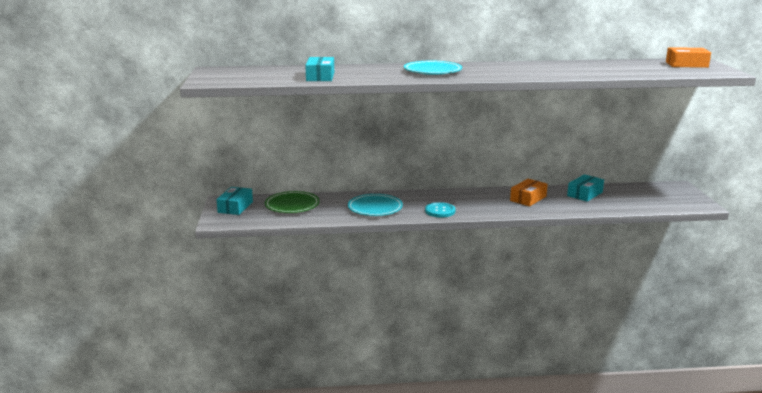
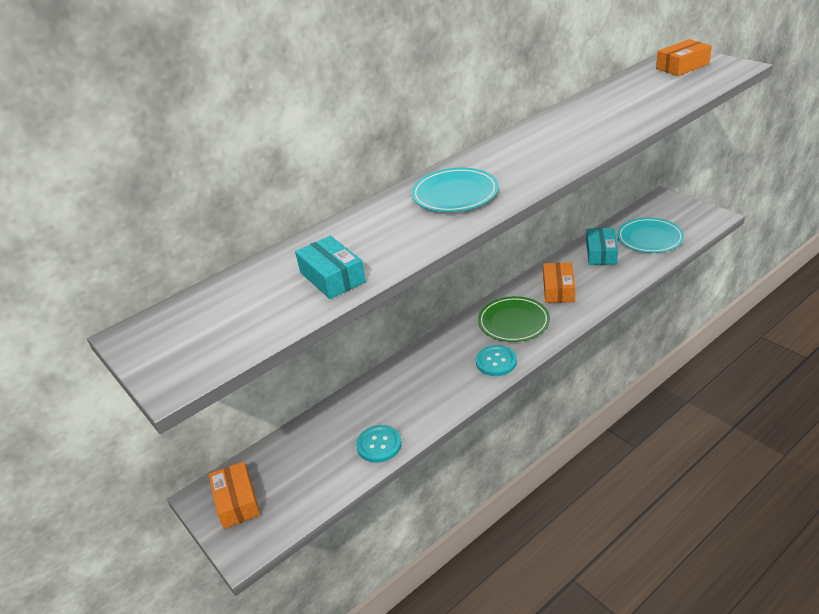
camera: 30 degrees left, 15 degrees up
turquoise box [216,187,253,215] -> orange box [208,461,260,529]
green plate [265,191,320,213] -> green plate moved to [478,296,550,342]
turquoise plate [348,194,403,216] -> turquoise plate moved to [617,218,684,253]
none -> turquoise button [356,425,402,463]

